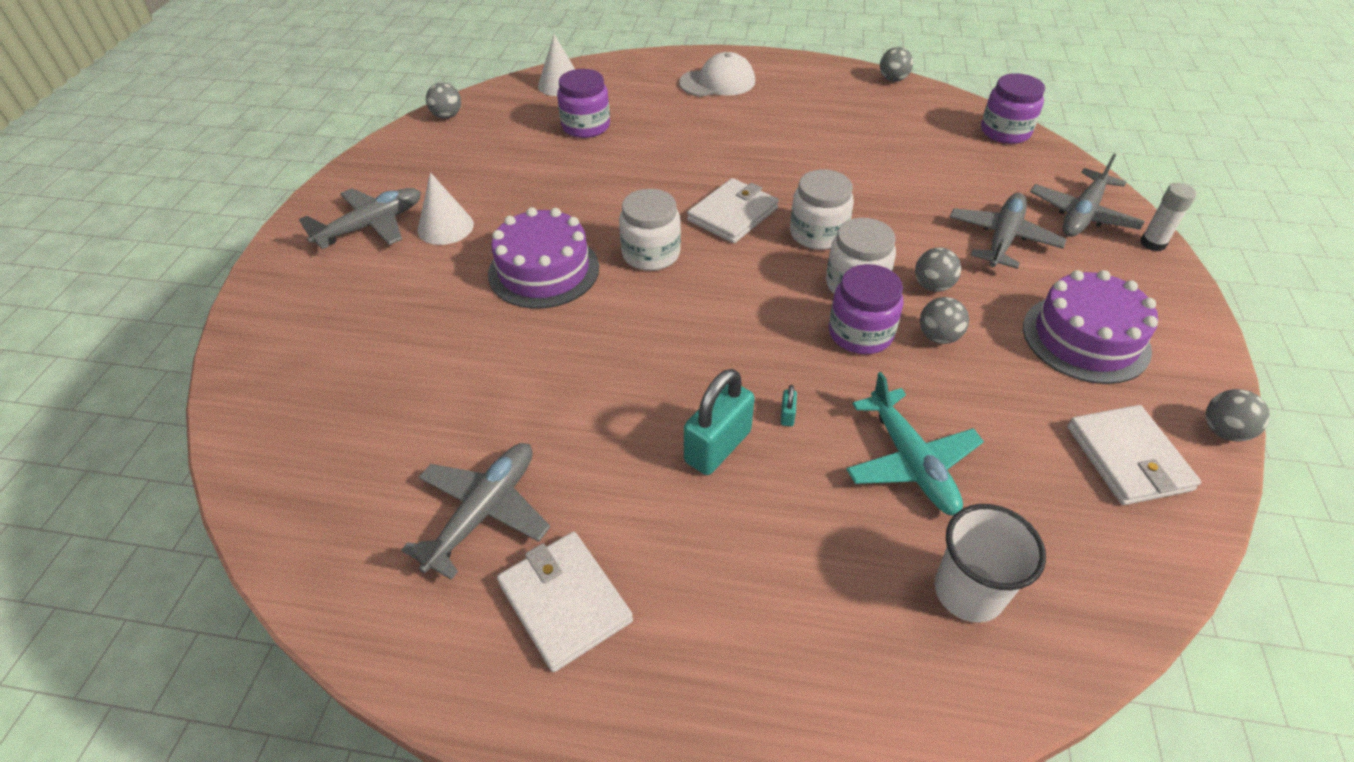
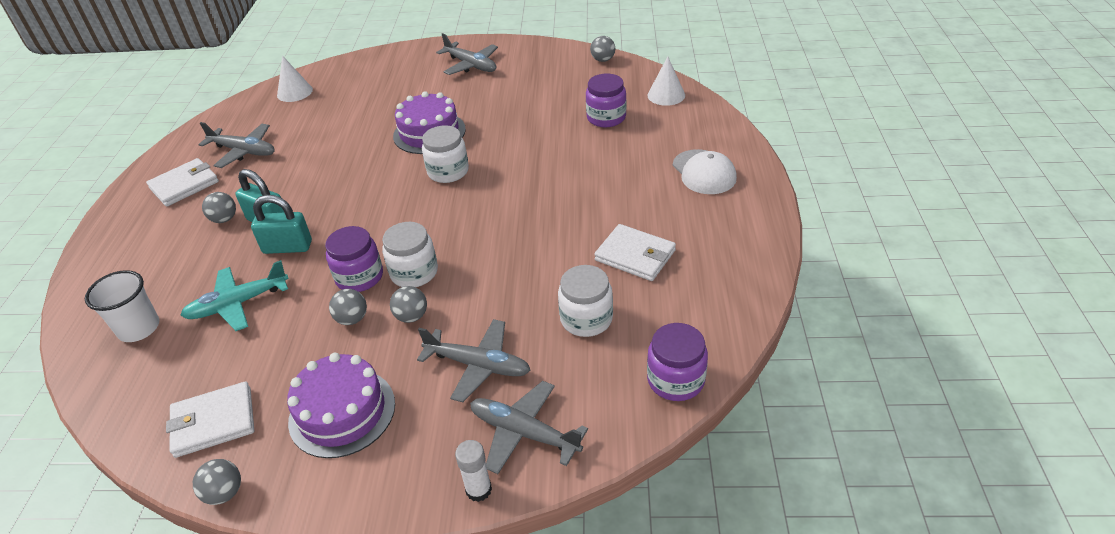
camera: 85 degrees right, 5 degrees down
white cone [417,172,474,245] -> white cone moved to [277,56,313,102]
white wallet [687,178,779,243] -> white wallet moved to [594,224,676,281]
turquoise padlock [781,385,797,426] -> turquoise padlock [251,195,312,254], size x2.49
white jar [790,169,854,250] -> white jar moved to [558,265,613,337]
grey ball [880,47,913,82] -> grey ball moved to [202,192,236,223]

